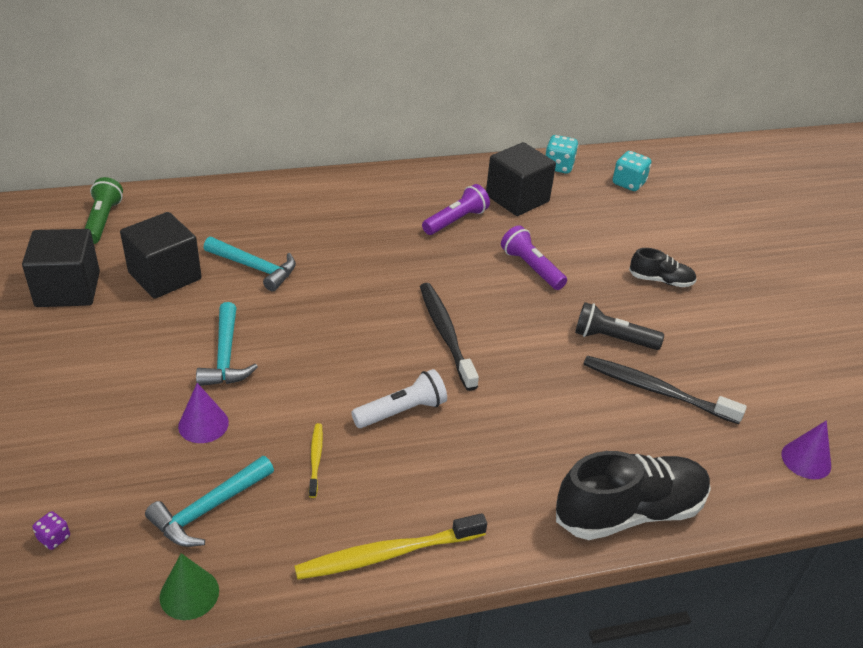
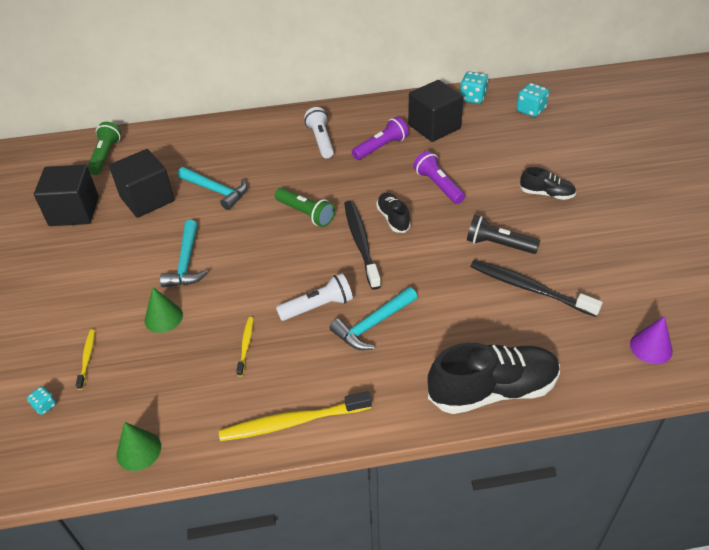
camera: 10 degrees right, 5 degrees up
purple dice [33,511,70,550] -> turquoise dice [27,386,56,415]
turquoise hammer [145,456,274,547] -> turquoise hammer moved to [329,287,417,350]
purple cone [178,383,229,443] -> green cone [145,287,183,333]
none -> yellow toothbrush [76,329,95,390]
none -> green flashlight [275,188,335,227]
none -> white flashlight [304,107,334,158]
none -> black shoe [376,193,411,233]

